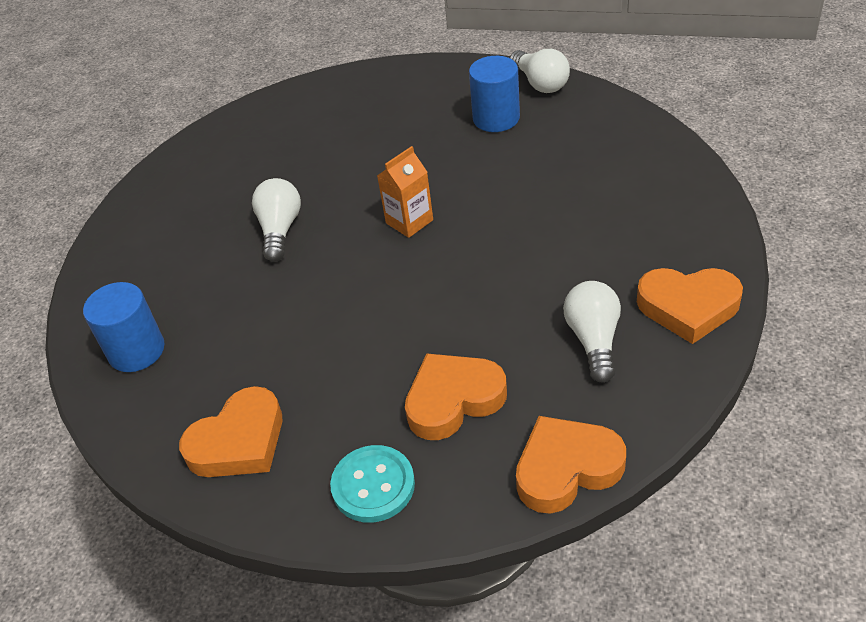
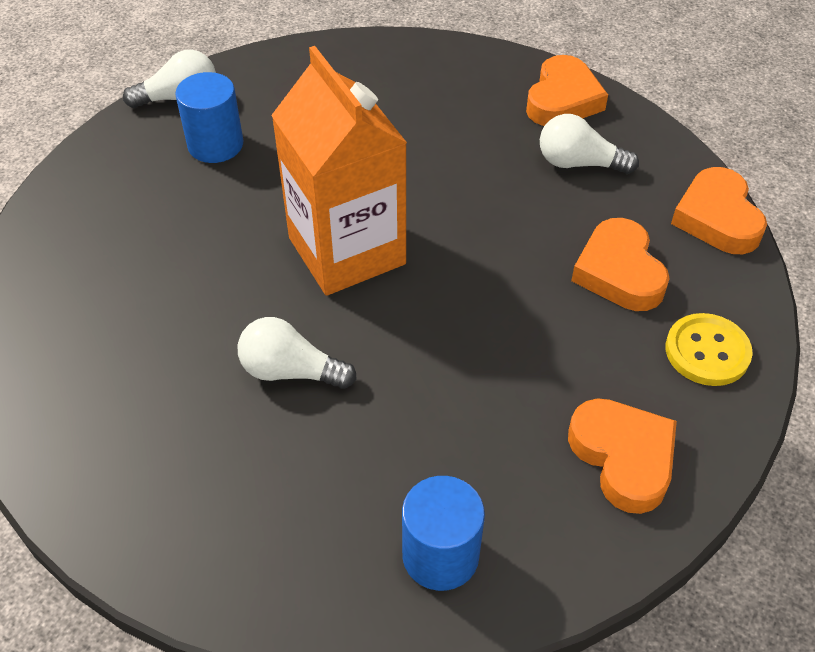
camera: 80 degrees left, 5 degrees up
turquoise button [330,445,415,523] -> yellow button [665,313,753,386]
orange carton [377,146,433,238] -> orange carton [271,46,407,296], size x2.20

